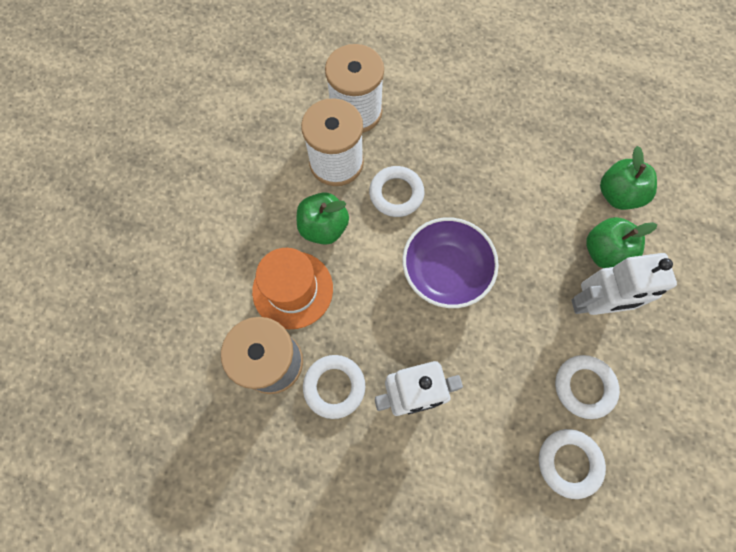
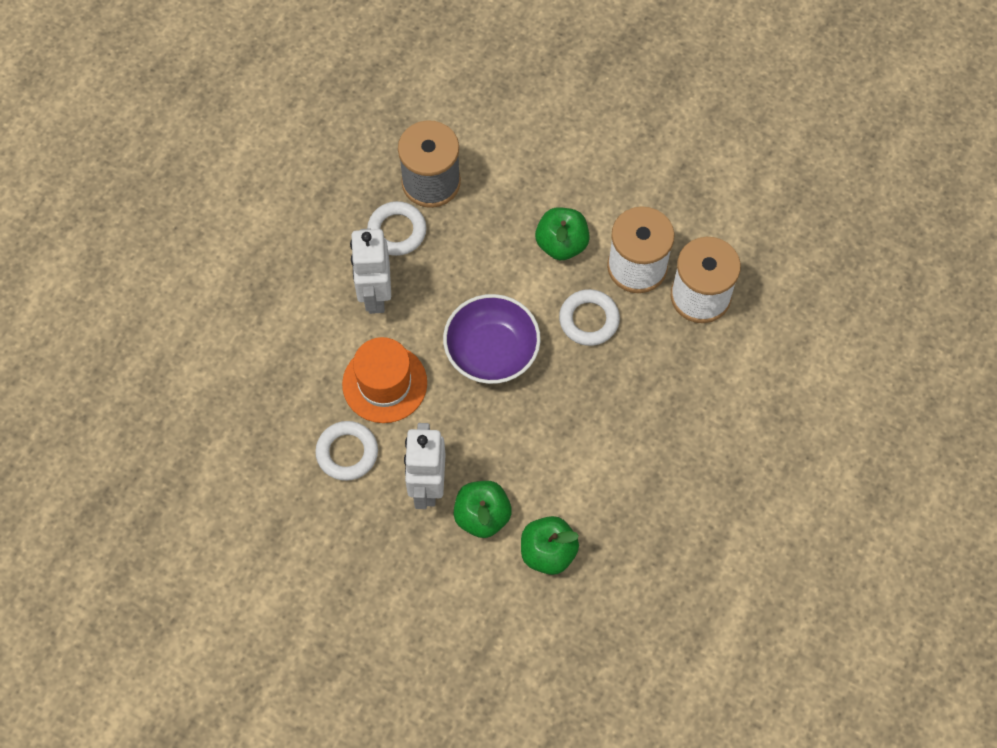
camera: 100 degrees right, 5 degrees down
orange hat [252,248,333,329] -> orange hat moved to [342,337,427,423]
white ring [539,429,606,499] -> none

